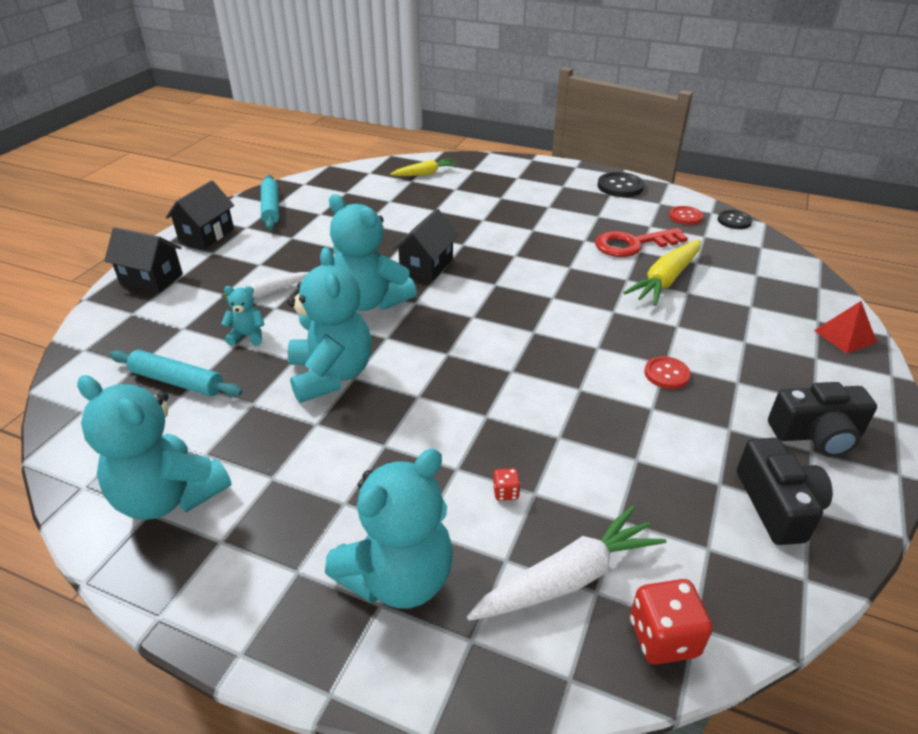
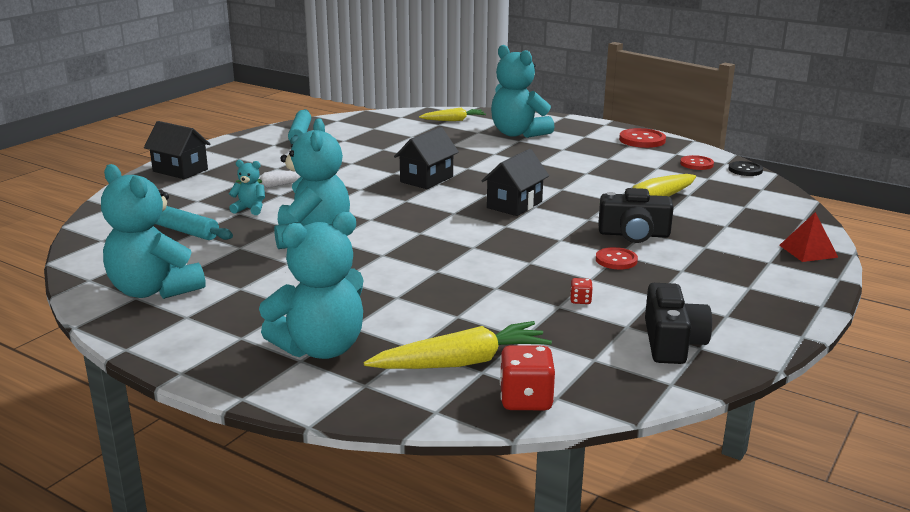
camera: 10 degrees right, 15 degrees down
black house [166,180,234,249] -> black house moved to [481,149,549,216]
turquoise teddy bear [329,194,417,311] -> turquoise teddy bear moved to [491,45,555,138]
white carrot [467,506,666,621] -> yellow carrot [364,321,552,369]
red dice [493,468,521,501] -> red dice moved to [570,278,593,304]
red key [595,228,688,257] -> none
black button [598,172,644,197] -> red button [619,128,666,148]
black camera [768,382,877,457] -> black camera moved to [598,188,674,243]

